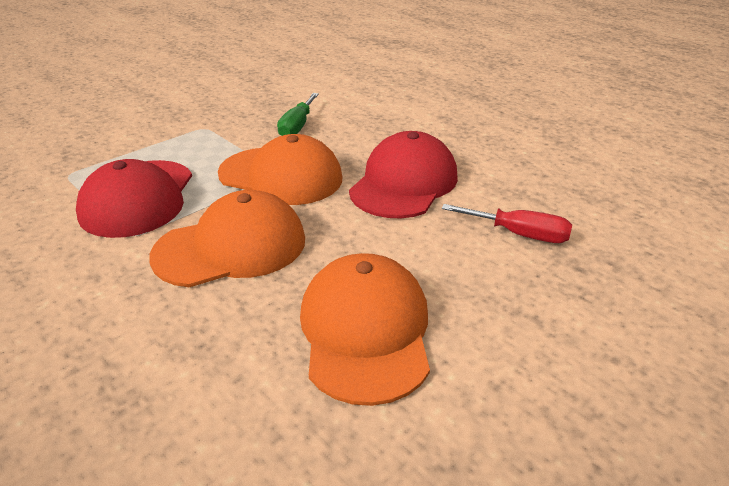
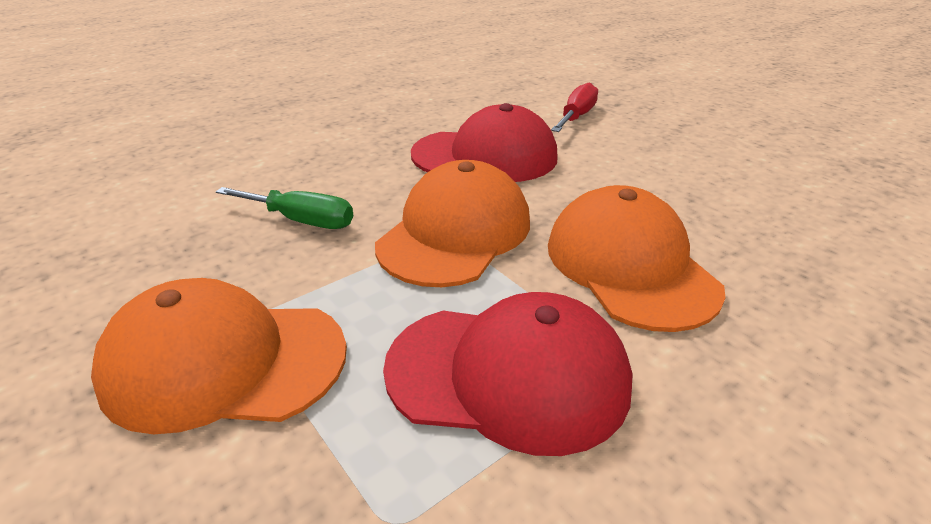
camera: 85 degrees left, 0 degrees up
orange cap [300,253,430,406] -> orange cap moved to [91,278,347,434]
red cap [349,131,458,218] -> red cap turned 150 degrees clockwise [411,103,558,182]

